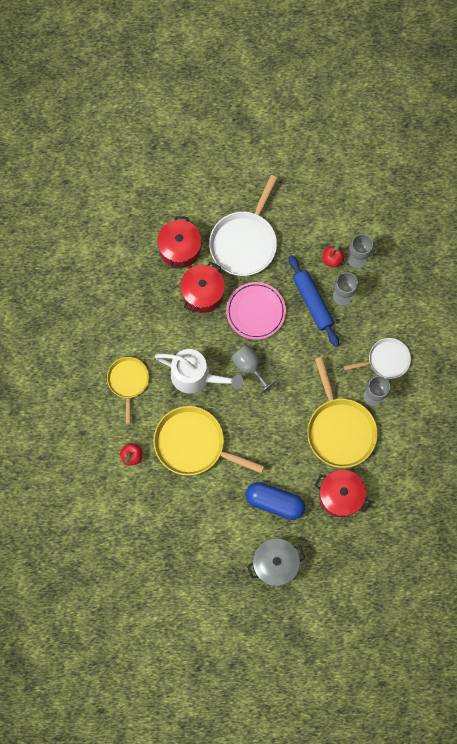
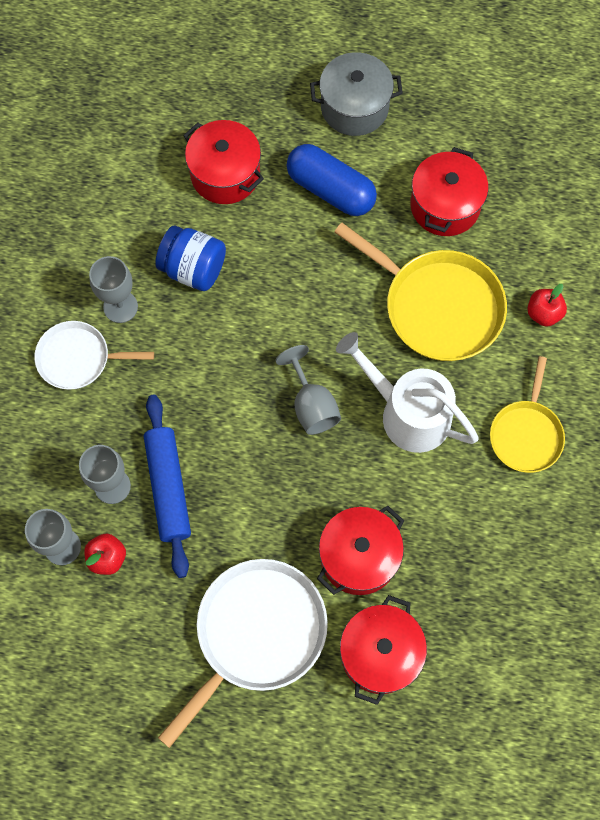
camera: 165 degrees left, 5 degrees down
pink plate [226,282,286,340] -> none
yellow pan [307,357,378,468] -> blue jar [155,226,226,291]
none -> red pot [410,147,488,236]

